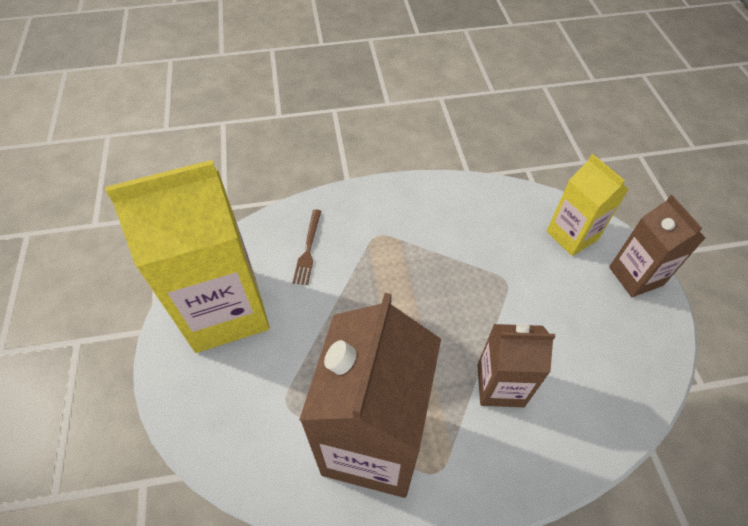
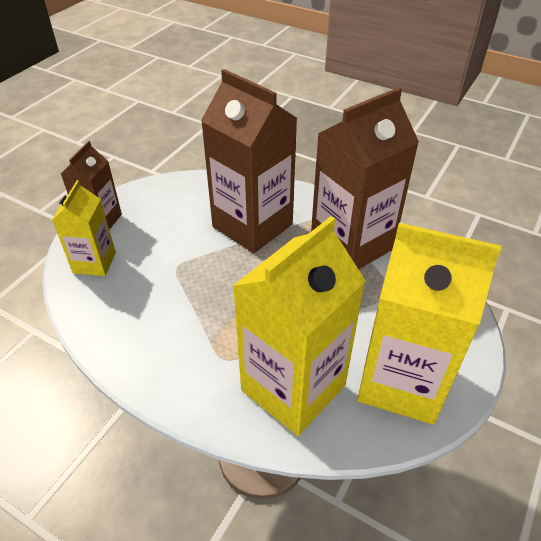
camera: 140 degrees left, 10 degrees down
brown fork [293,209,321,285] -> yellow carton [233,216,366,436]
brown carton [477,324,556,407] -> brown carton [201,69,298,253], size x1.83

